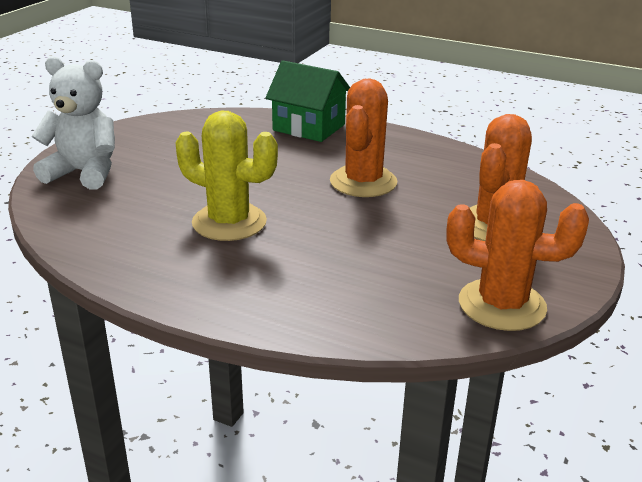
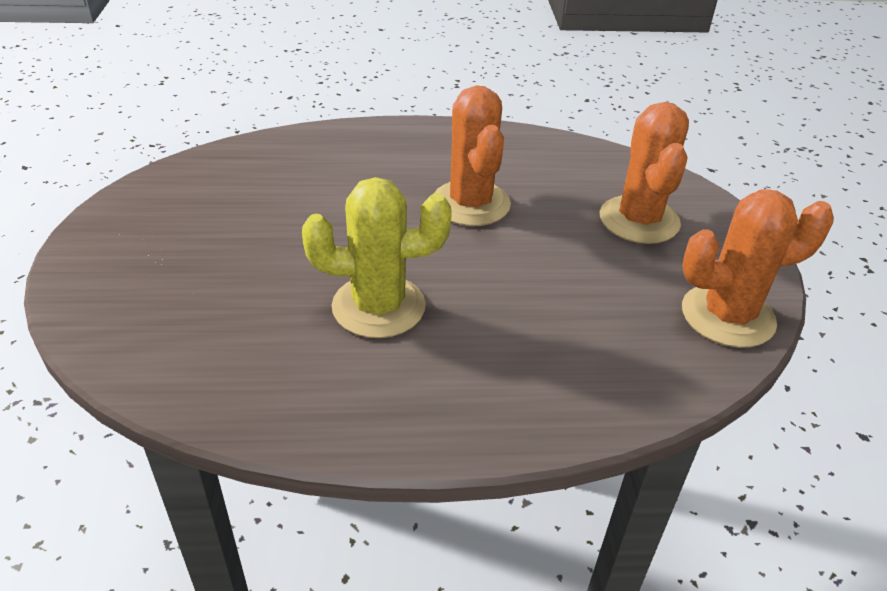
camera: 30 degrees left, 10 degrees up
white teddy bear [32,56,115,189] -> none
green house [266,60,350,142] -> none

